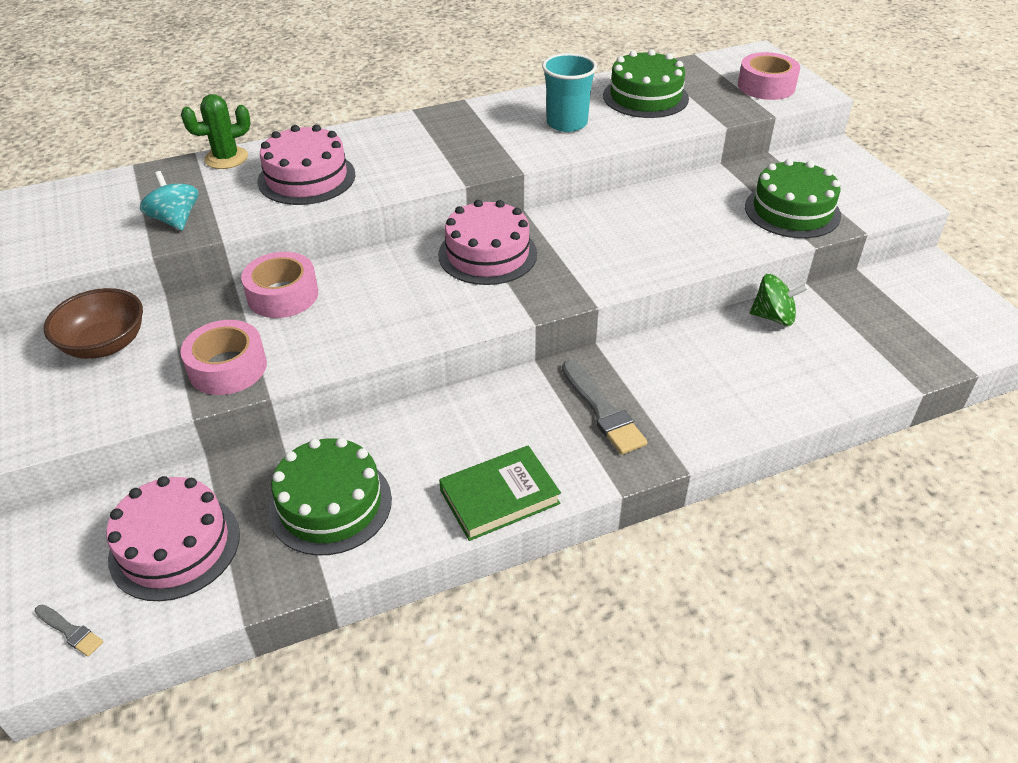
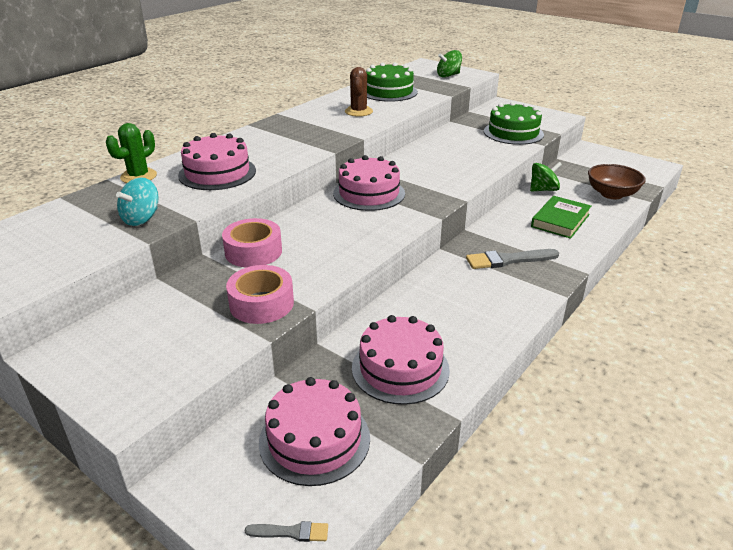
camera: 30 degrees left, 10 degrees down
brown bowl [44,288,143,359] -> brown bowl moved to [588,164,646,199]
turquoise spinning top [140,171,198,231] -> turquoise spinning top turned 90 degrees counterclockwise [116,177,159,226]
green cake [268,437,392,555] -> pink cake [352,315,450,405]
green book [439,445,561,541] -> green book moved to [531,196,591,239]
turquoise cup [542,53,597,132] -> brown cactus [345,67,373,117]
grey brush [562,360,647,455] -> grey brush turned 135 degrees clockwise [466,249,559,269]
pink tape [738,52,800,100] -> green spinning top [437,50,462,78]

